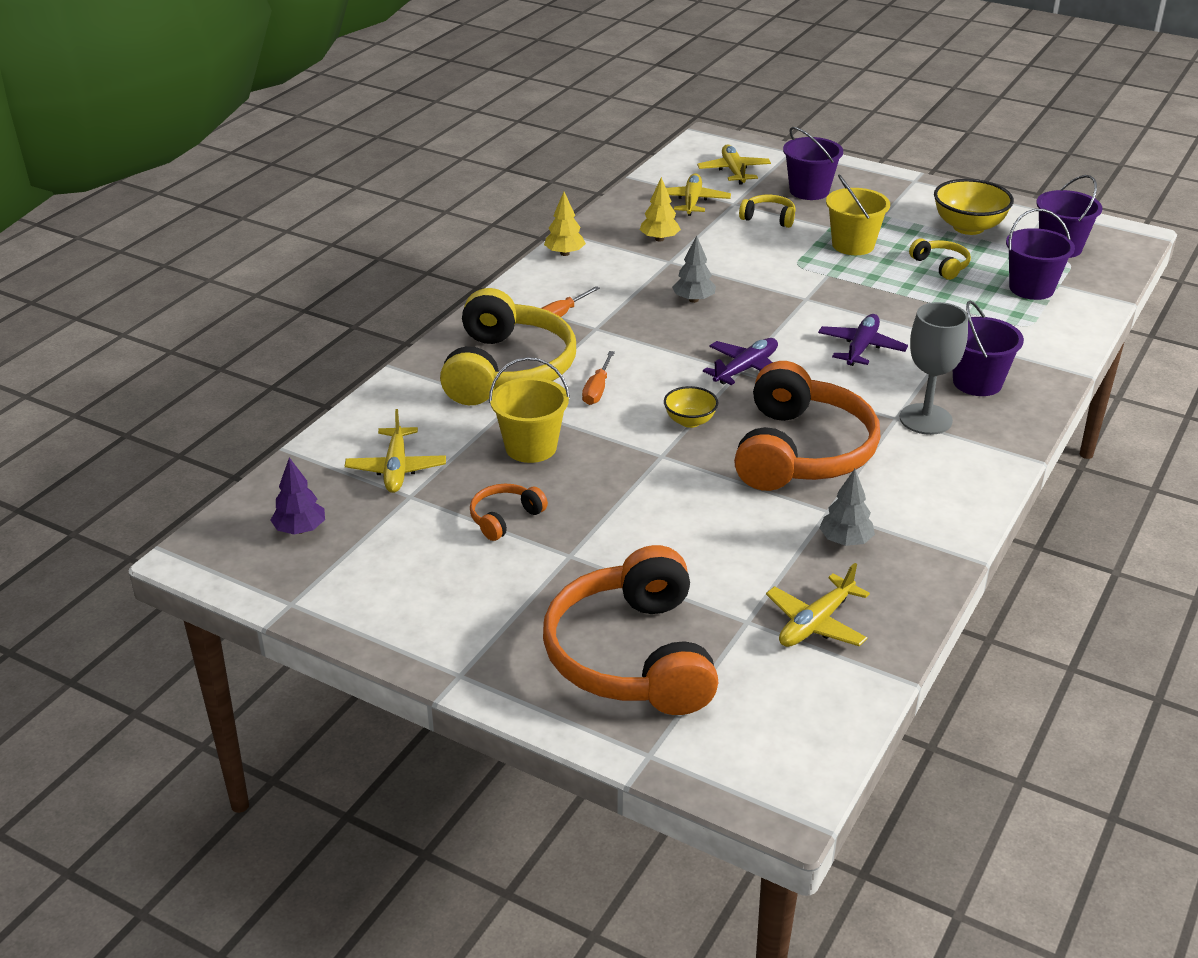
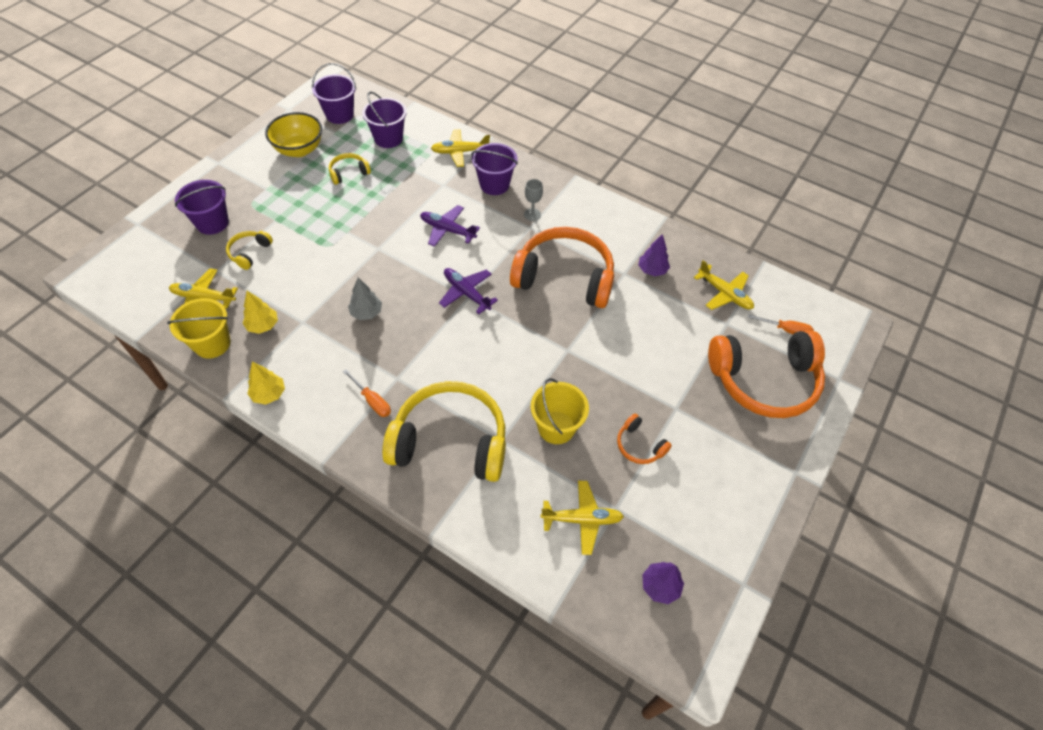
camera: 90 degrees left, 20 degrees up
orange screwdriver [582,351,615,405] -> orange screwdriver moved to [748,314,814,334]
yellow bowl [664,386,718,428] -> none
yellow plane [697,144,771,185] -> yellow plane moved to [431,129,490,167]
grey tree [819,469,875,546] -> purple tree [638,234,670,276]
yellow bucket [826,174,890,255] -> yellow bucket moved to [167,298,230,358]
grey goblet [900,302,968,435] -> grey goblet [524,179,543,221], size x0.54

